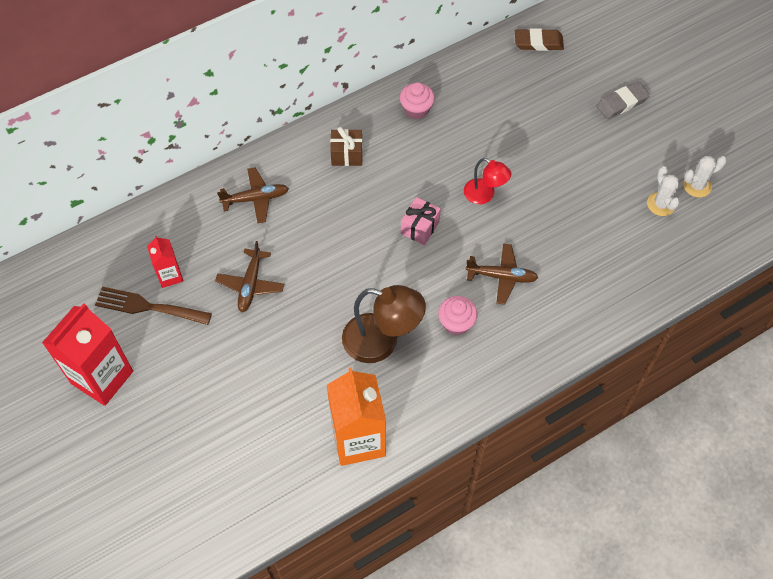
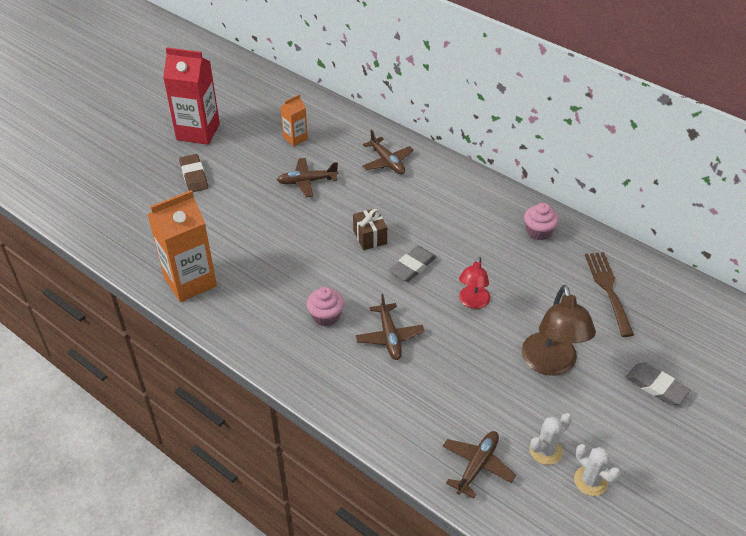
camera: 70 degrees right, 15 degrees down
brown fork [95,287,212,325] -> brown fork moved to [585,252,634,337]
red carton [147,236,183,288] -> orange carton [280,94,308,146]
brown gift [330,127,363,166] -> brown gift moved to [353,208,387,250]
brown lamp [342,285,426,363] -> brown lamp moved to [522,285,596,376]
pink gift [401,197,441,245] -> grey eraser [389,246,436,282]
brown eraser [515,28,564,51] -> brown eraser moved to [179,154,208,192]
none -> brown plane [443,431,516,498]

